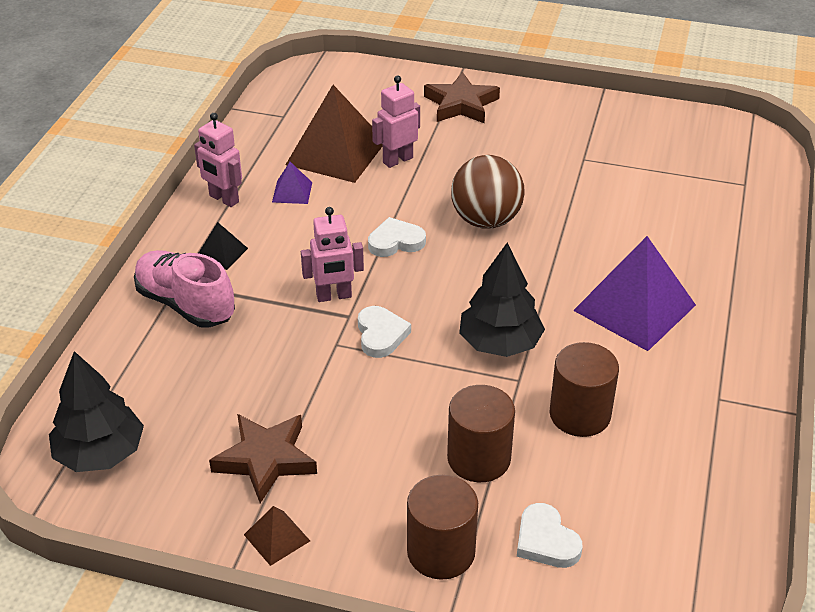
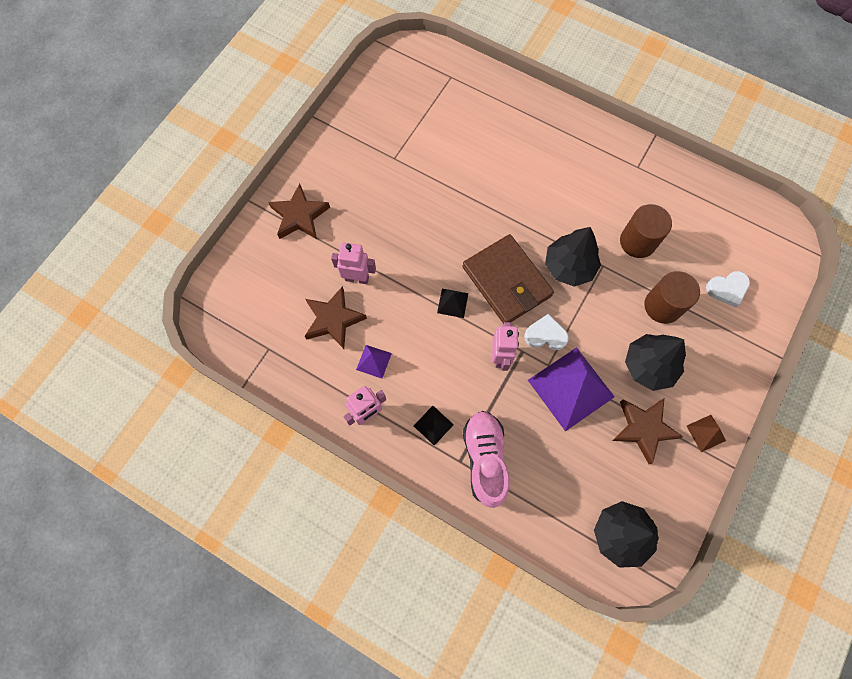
camera: 75 degrees left, 30 degrees up
pink shoe [134,250,235,328] -> pink shoe turned 120 degrees clockwise [463,411,509,508]
brown pyramid [286,85,383,183] -> brown star [305,286,367,349]
white heart [368,217,426,257] -> black pyramid [437,289,468,318]
pink robot [372,75,420,168] -> pink robot turned 120 degrees clockwise [331,242,376,284]
brown cylinder [407,475,478,580] -> none
brown ball [451,155,525,229] -> none
purple pyramid [573,236,696,351] -> purple pyramid moved to [528,347,615,431]
none -> brown wallet [462,234,554,324]
none -> black tree [625,334,686,391]

